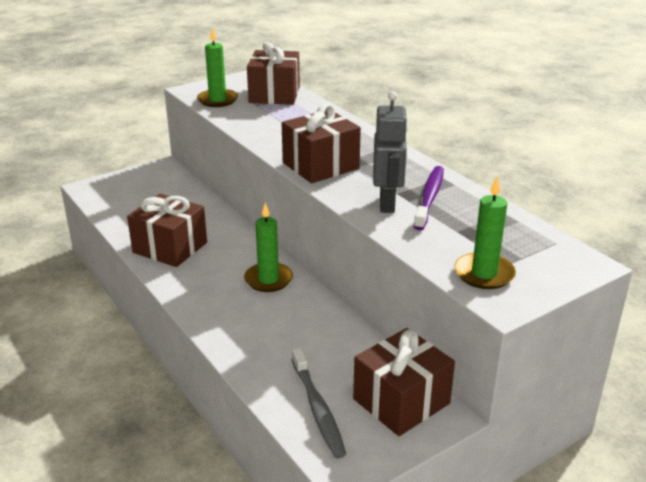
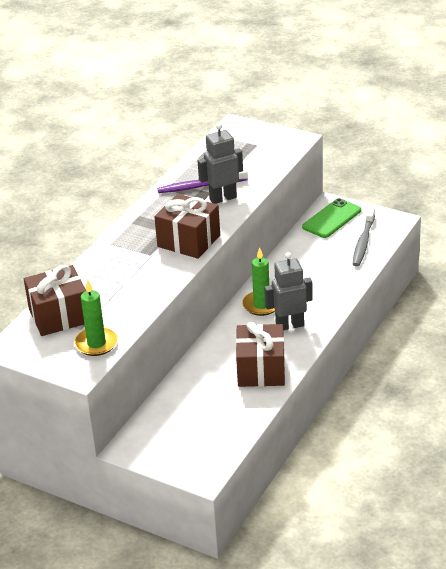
camera: 115 degrees left, 5 degrees up
grey toothbrush [291,348,346,458] -> grey toothbrush turned 150 degrees clockwise [353,208,375,266]
brown gift [353,328,455,436] -> green phone [302,198,361,238]
green candle [455,176,516,289] -> none
none -> grey robot [264,252,313,331]

